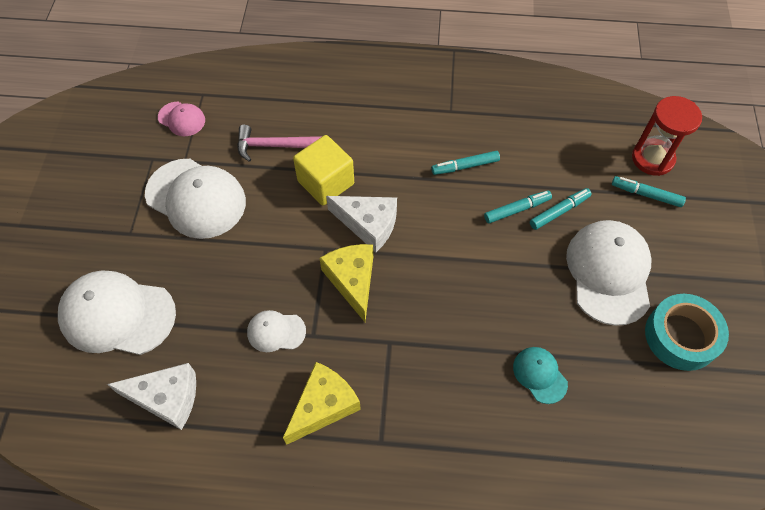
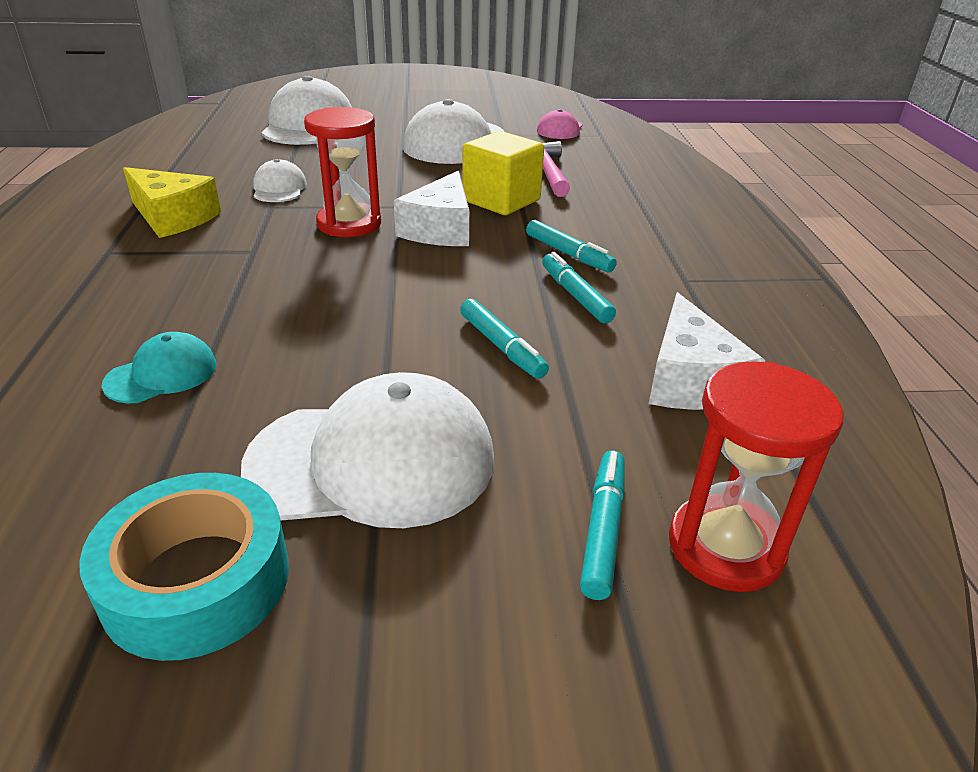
camera: 80 degrees right, 25 degrees down
white cheese [107,363,196,430] -> white cheese moved to [649,292,765,410]
yellow cheese [320,244,373,322] -> red hourglass [304,107,381,237]
turquoise marker [530,188,591,230] -> turquoise marker moved to [526,220,617,272]

